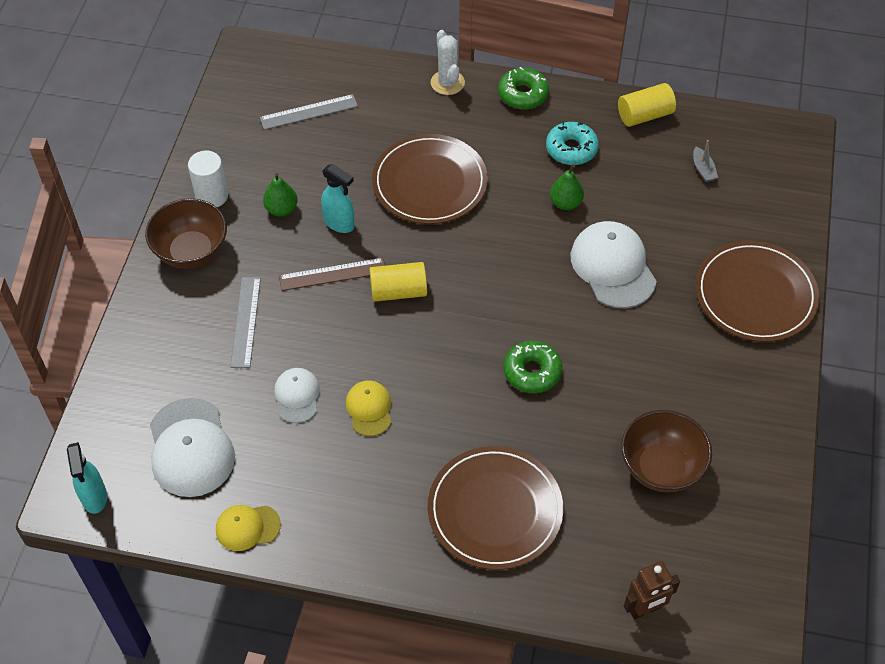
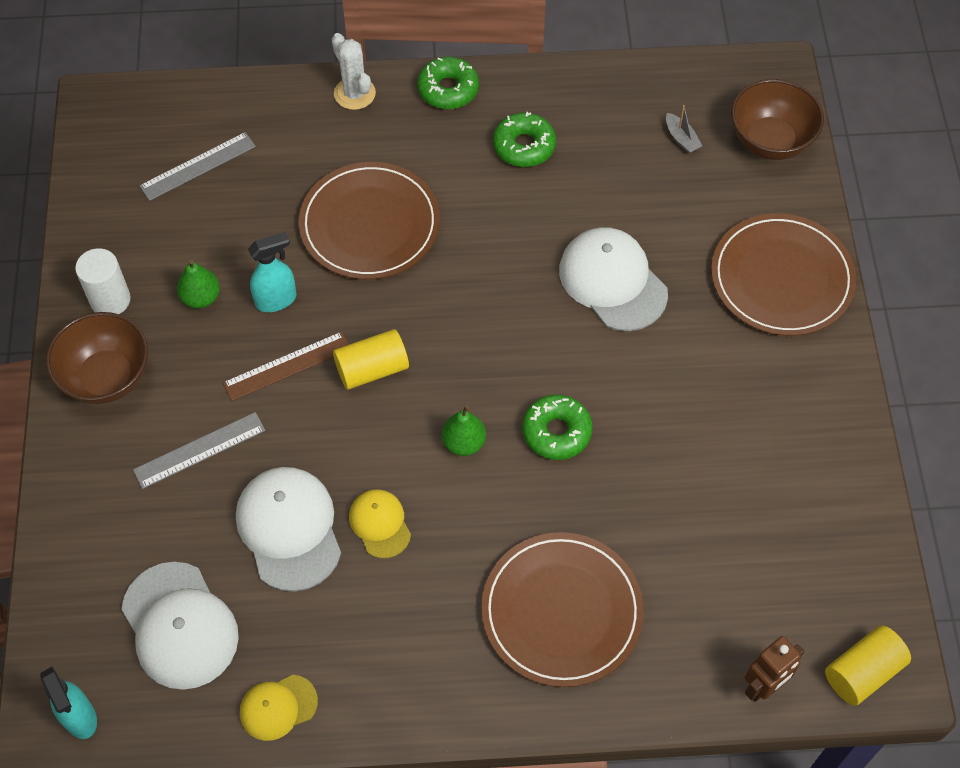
camera: 15 degrees left, 5 degrees up
grey ruler [230,277,261,368] -> grey ruler turned 75 degrees clockwise [133,412,265,489]
white cap [274,368,320,423] -> white cap [236,467,341,592], size x1.77
turquoise spray bottle [321,164,355,233] -> turquoise spray bottle turned 45 degrees counterclockwise [248,232,296,312]
turquoise donut [546,122,599,165] -> green donut [493,112,556,167]
green pear [550,164,584,210] -> green pear moved to [442,405,486,456]
yellow cylinder [618,83,676,127] -> yellow cylinder moved to [825,625,911,706]
brown bowl [621,410,712,493] -> brown bowl moved to [731,79,824,160]

